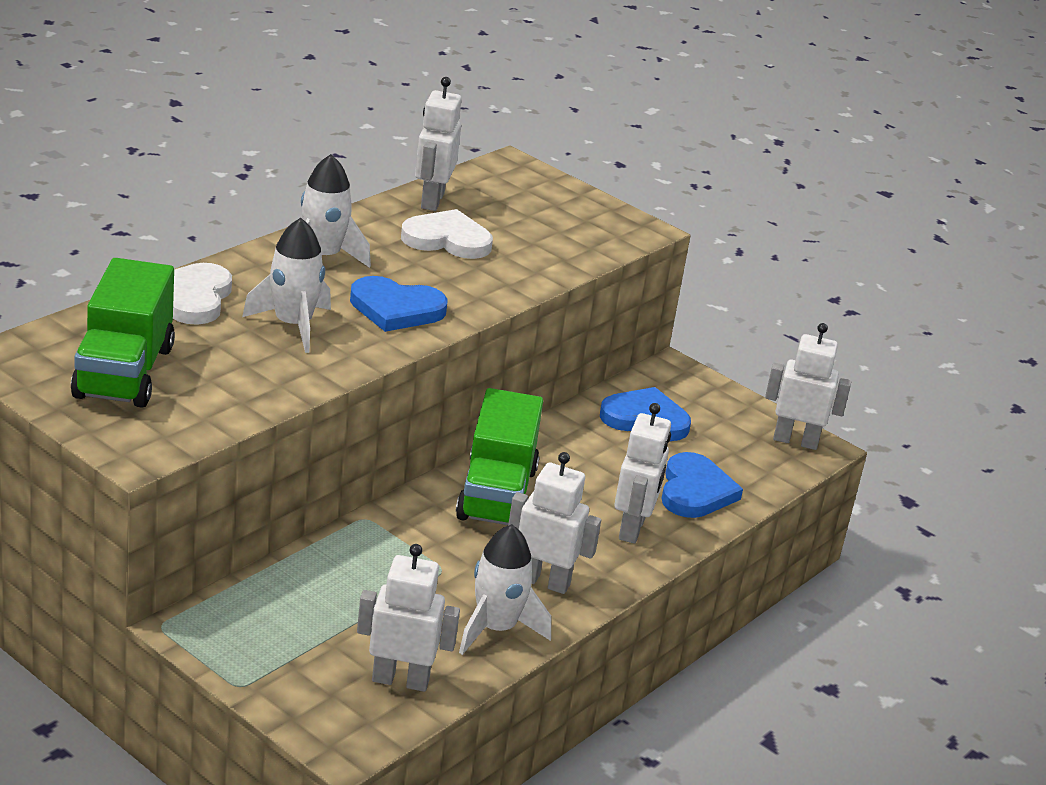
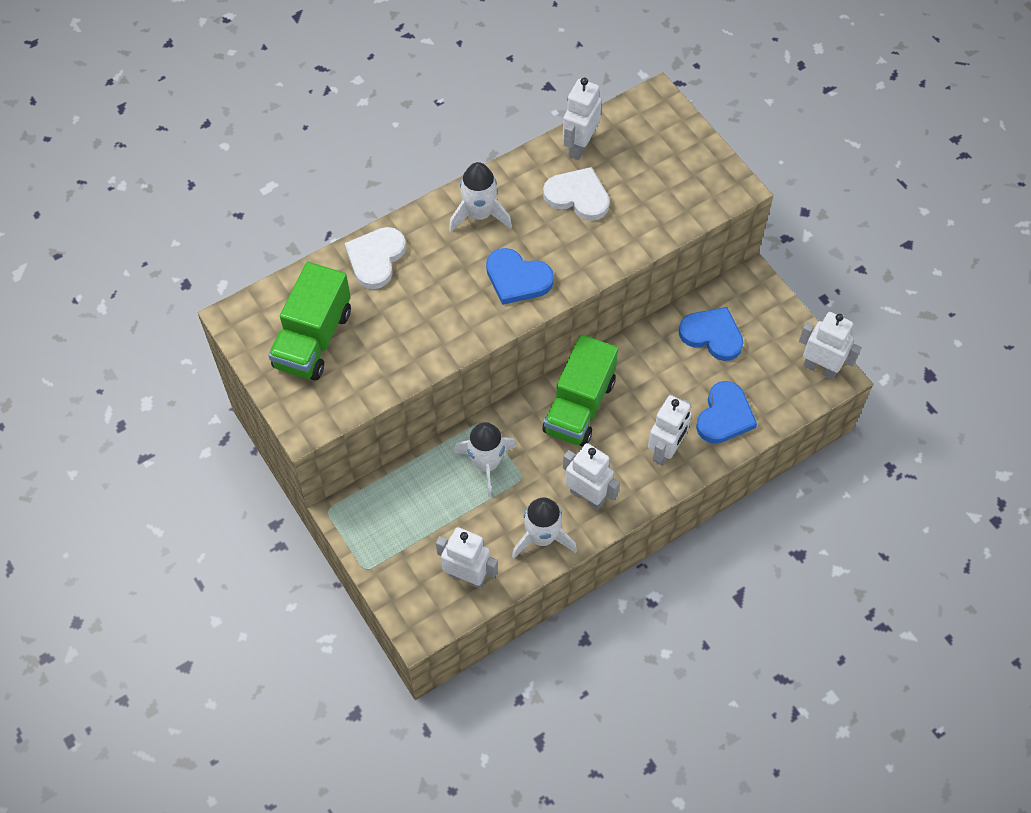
camera: 20 degrees right, 30 degrees up
white rocket [242,218,331,353] -> white rocket moved to [454,422,517,497]

